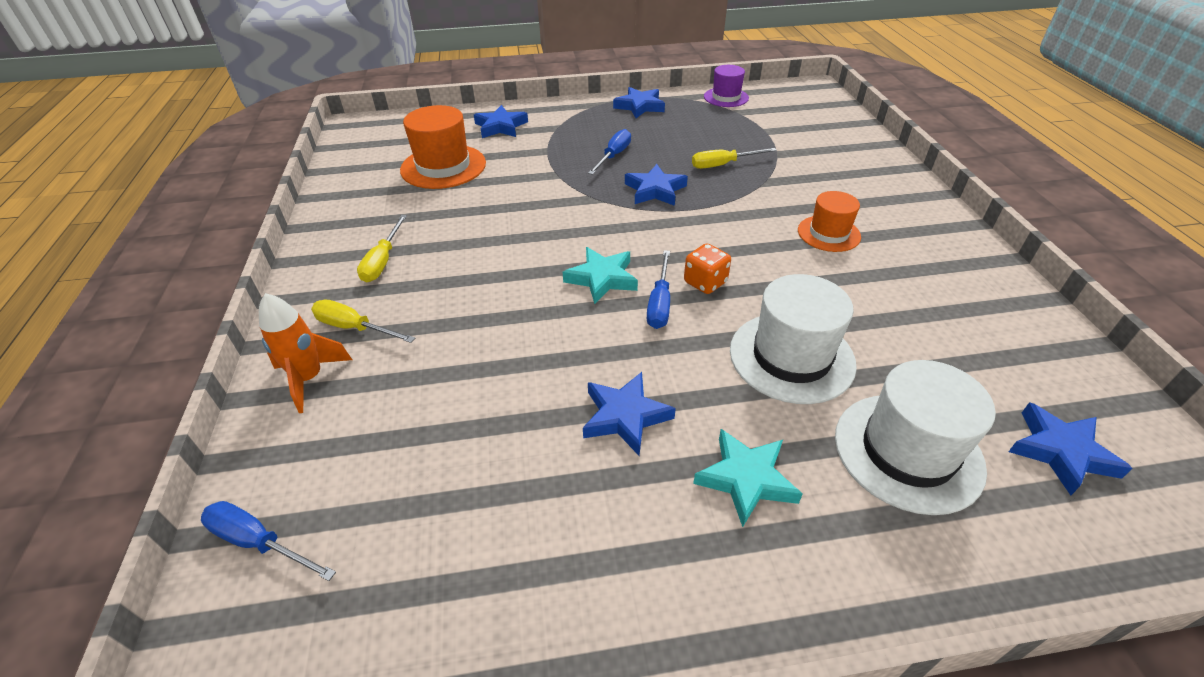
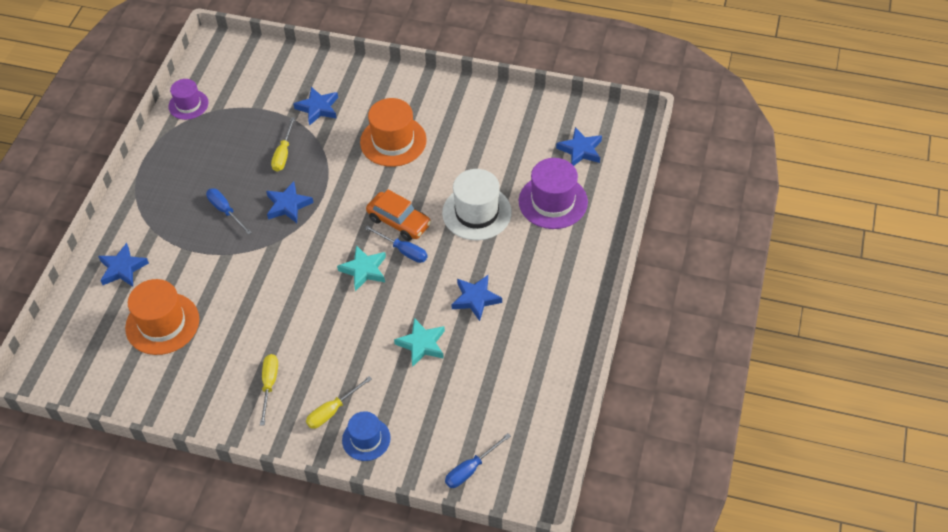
camera: 65 degrees left, 10 degrees up
orange rocket [259,293,352,413] -> blue hat [342,411,391,461]
yellow screwdriver [357,215,407,282] -> yellow screwdriver turned 120 degrees counterclockwise [260,354,278,426]
blue star [613,87,665,118] -> blue star moved to [293,87,338,126]
orange dice [684,243,731,294] -> orange car [366,190,431,241]
turquoise star [693,429,802,527] -> turquoise star moved to [394,318,445,367]
orange hat [798,191,861,252] -> orange hat [360,98,427,167], size x1.62
white hat [835,360,996,515] -> purple hat [519,158,588,229]

